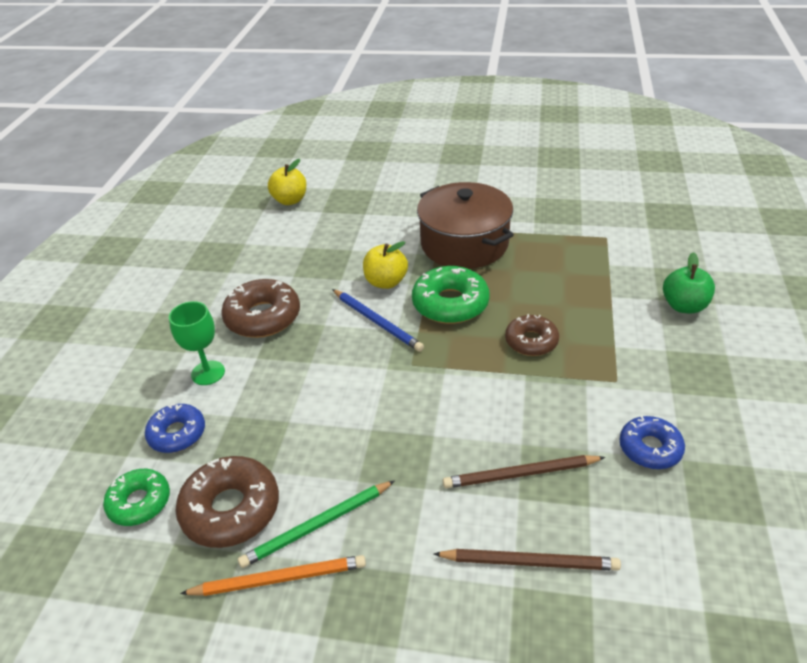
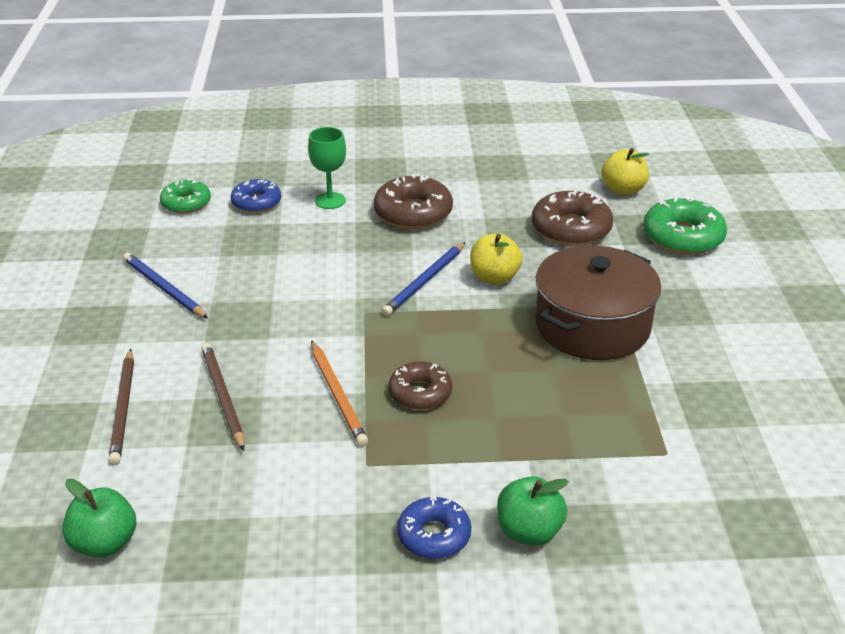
camera: 75 degrees right, 5 degrees down
brown donut [176,456,279,548] -> brown donut moved to [532,191,613,246]
orange pencil [180,555,366,596] -> orange pencil moved to [311,340,368,446]
green pencil [238,481,395,568] -> blue pencil [123,253,208,319]
green donut [412,266,490,324] -> green donut moved to [643,196,727,255]
blue donut [619,416,685,469] -> blue donut moved to [397,497,471,559]
none -> green apple [62,479,137,558]

